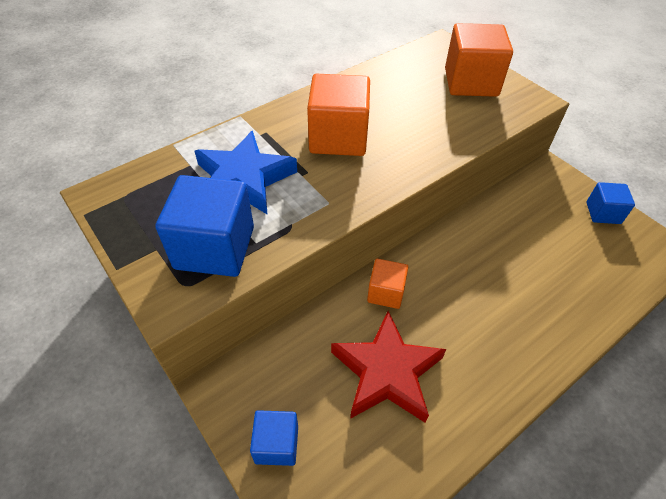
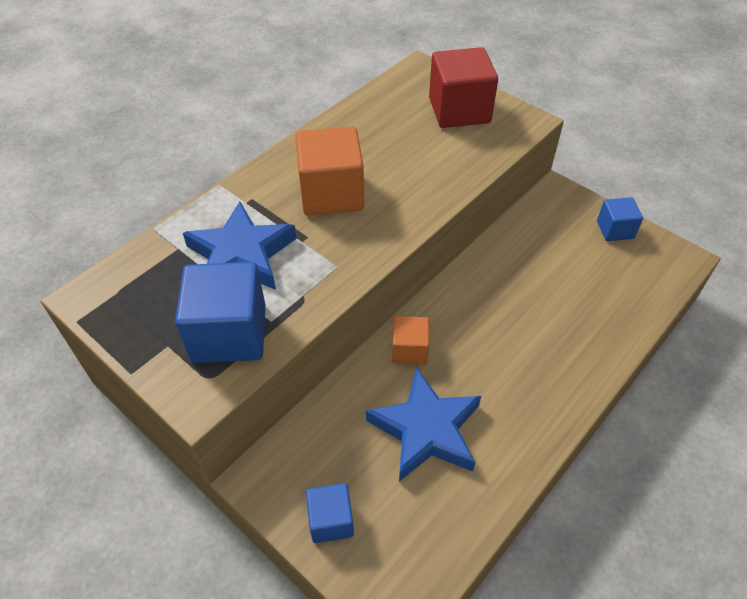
camera: 10 degrees left, 0 degrees up
red star [331,311,446,423] -> blue star [366,367,481,482]
orange cube [445,23,513,97] -> red cube [429,47,498,128]

